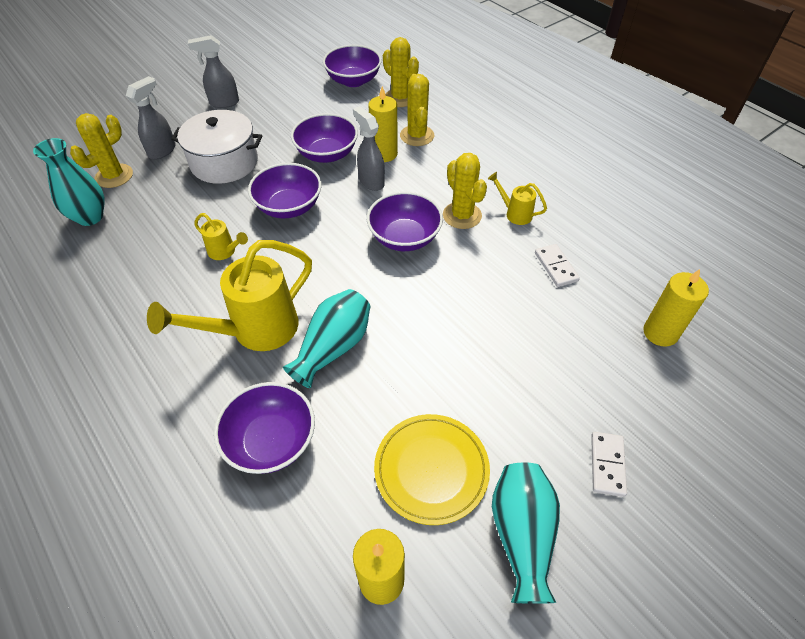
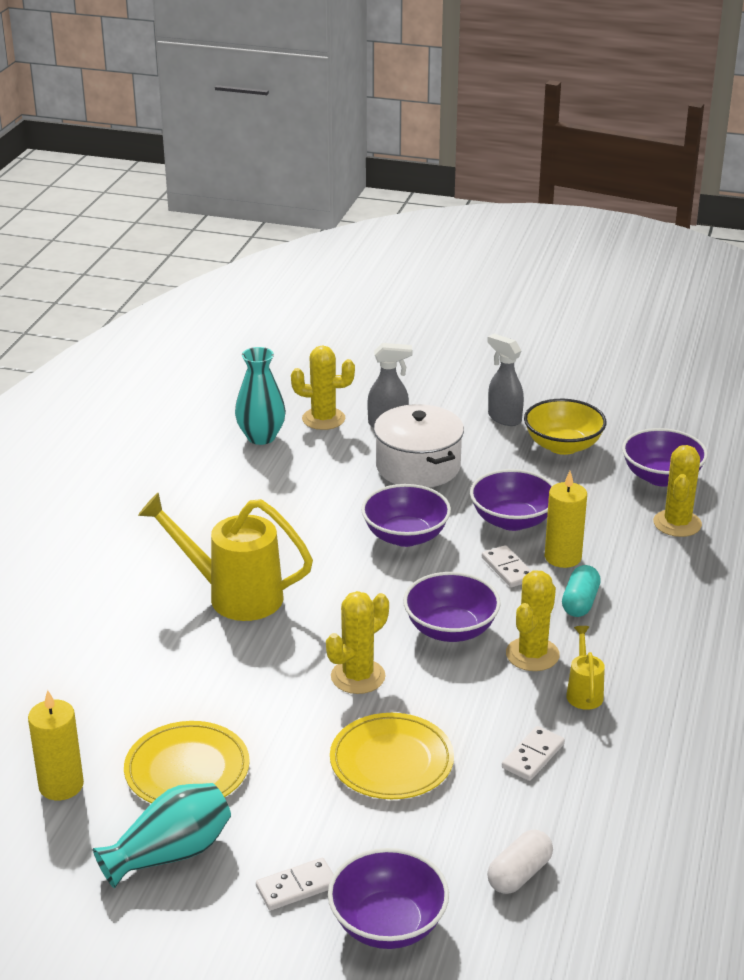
camera: 55 degrees right, 20 degrees down
yellow watering can [194,213,248,260] -> none
purple bowl [214,382,315,474] -> purple bowl moved to [328,848,449,949]
turquoise vase [283,289,370,388] -> none
grey spray bottle [353,106,385,191] -> white domino [482,545,531,588]
yellow cactus [400,74,434,146] -> yellow cactus moved to [326,591,389,694]
yellow candle [643,269,709,347] -> white capsule [487,829,553,894]
none -> yellow plate [330,713,454,799]
none -> yellow bowl [524,399,607,455]
none -> turquoise capsule [562,565,601,617]

